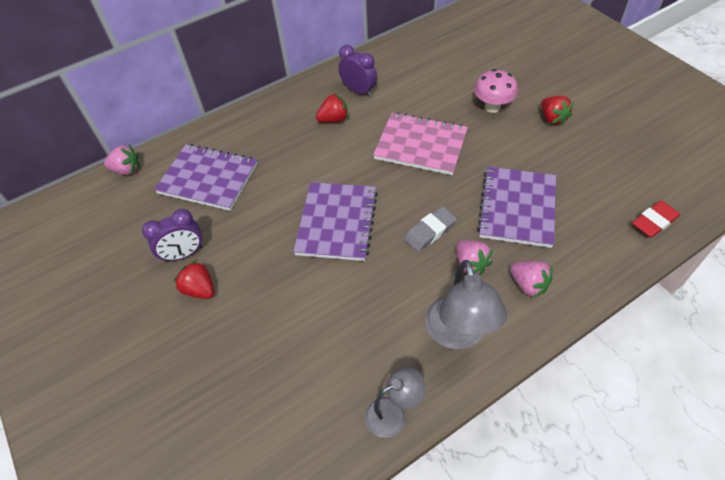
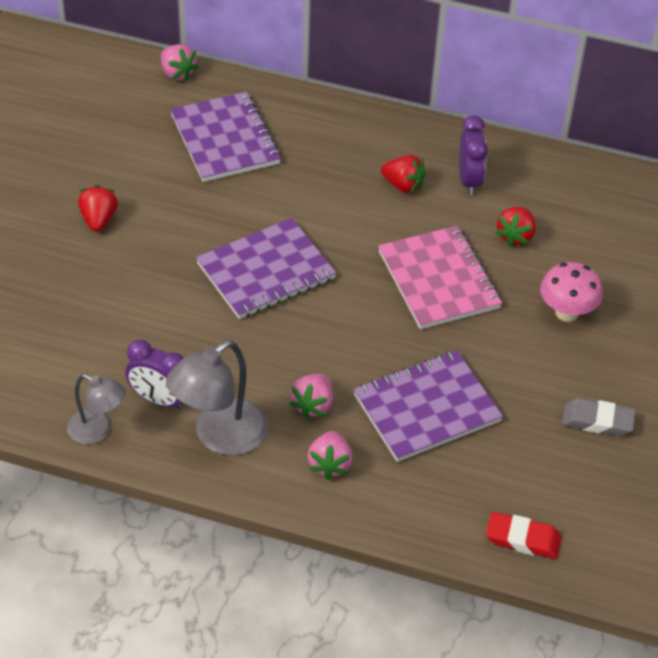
camera: 45 degrees right, 5 degrees down
purple clock [142,209,203,262] -> purple clock moved to [125,339,184,409]
grey eraser [404,206,457,252] -> grey eraser moved to [562,398,636,436]
red strawberry [541,96,574,126] -> red strawberry moved to [495,207,536,247]

